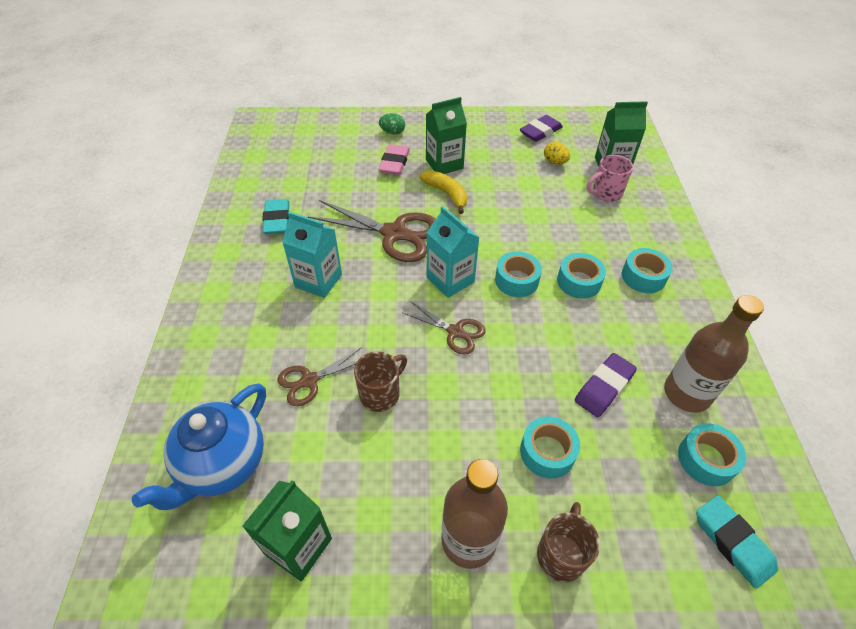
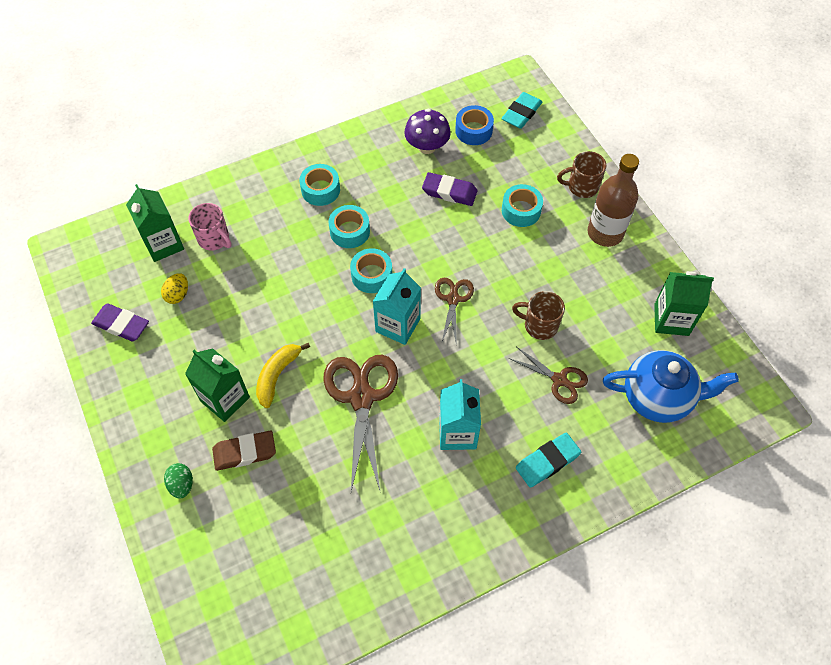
camera: 115 degrees left, 10 degrees up
turquoise eraser [262,199,289,234] -> turquoise eraser moved to [516,433,581,488]
pink eraser [378,144,410,175] -> brown eraser [212,431,276,471]
brown bottle [664,295,764,413] -> purple mushroom [404,109,451,154]
turquoise tape [678,423,746,486] -> blue tape [455,105,494,145]

